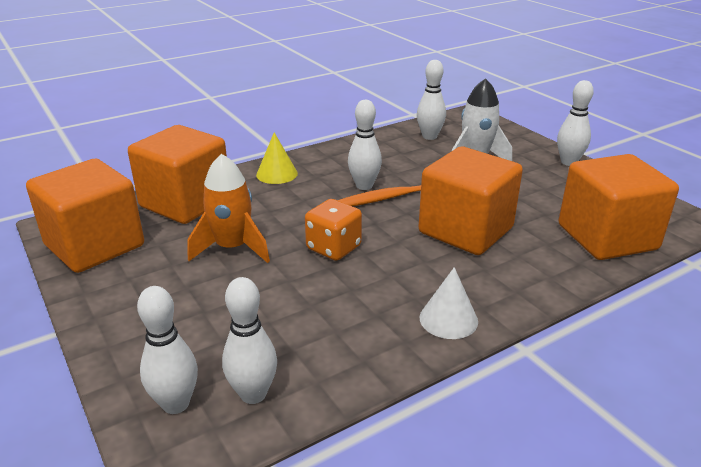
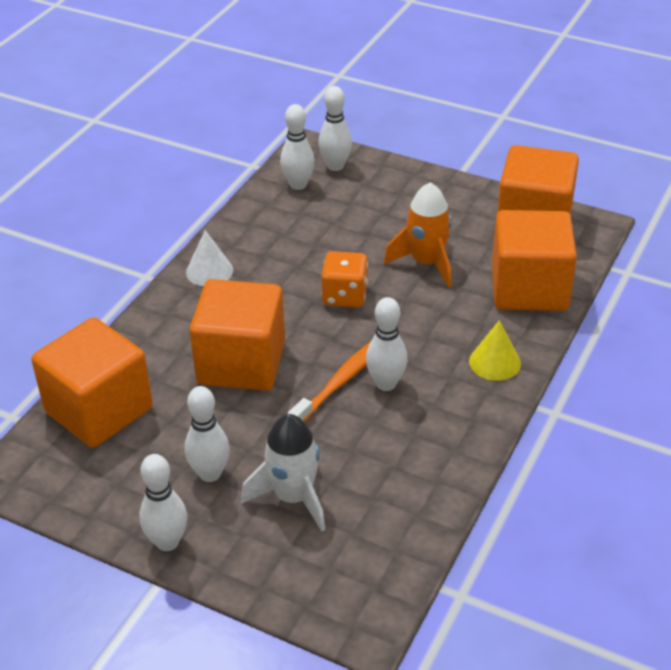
camera: 150 degrees right, 10 degrees up
white bowling pin [417,60,446,140] -> white bowling pin moved to [185,386,230,482]

